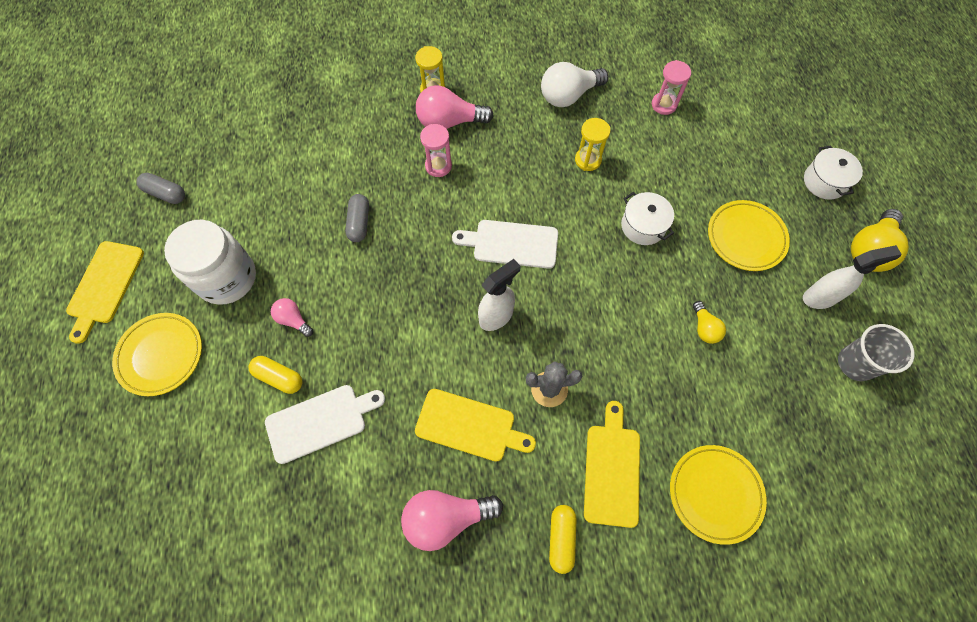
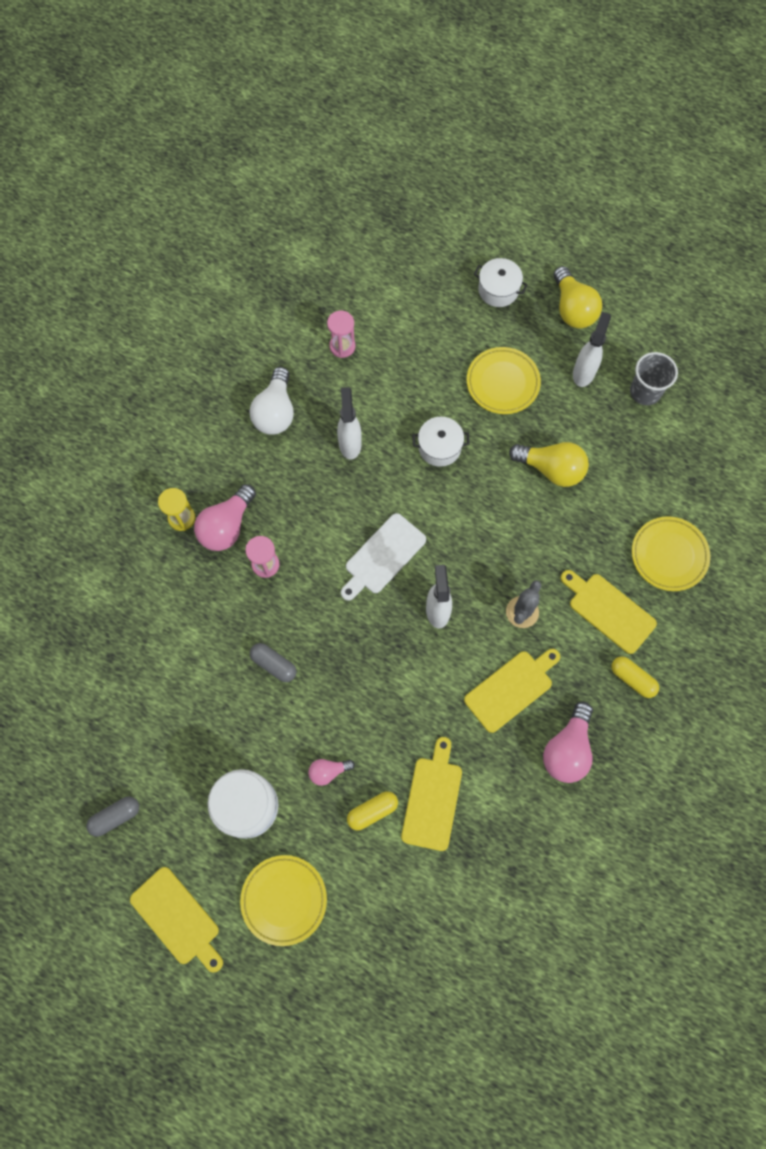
camera: 55 degrees left, 5 degrees up
white cutting board [265,385,385,464] -> yellow cutting board [401,737,462,851]
yellow hourglass [575,118,610,171] -> white spray bottle [337,387,362,459]
yellow light bulb [693,301,726,344] -> yellow light bulb [509,442,589,487], size x1.84

